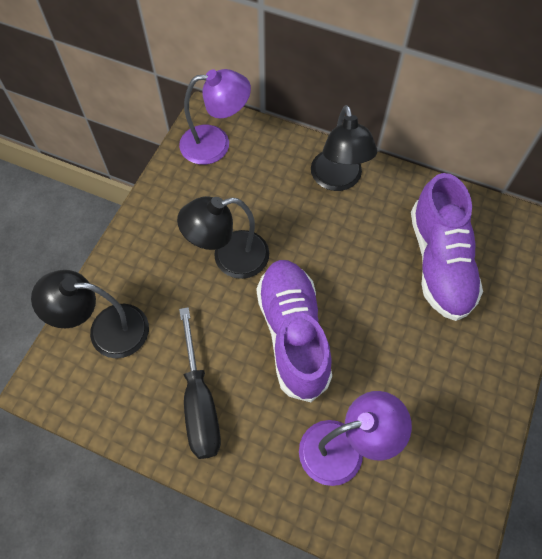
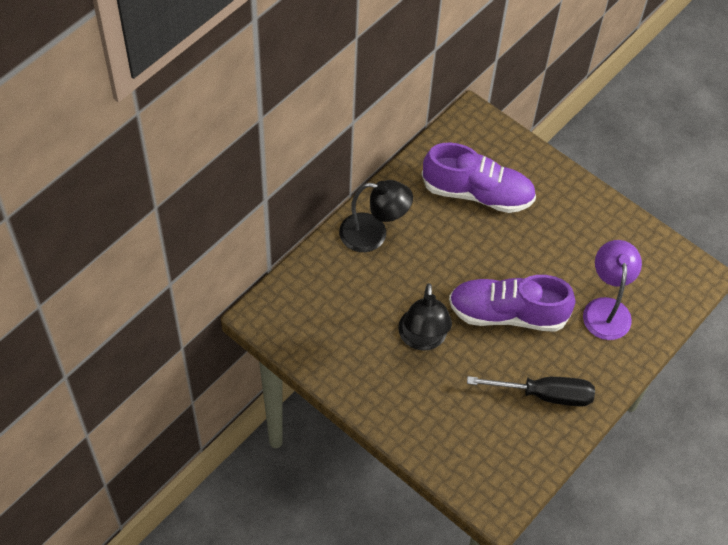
camera: 75 degrees left, 5 degrees down
black lamp [31,270,149,358] -> none
purple lamp [179,69,251,165] -> none

